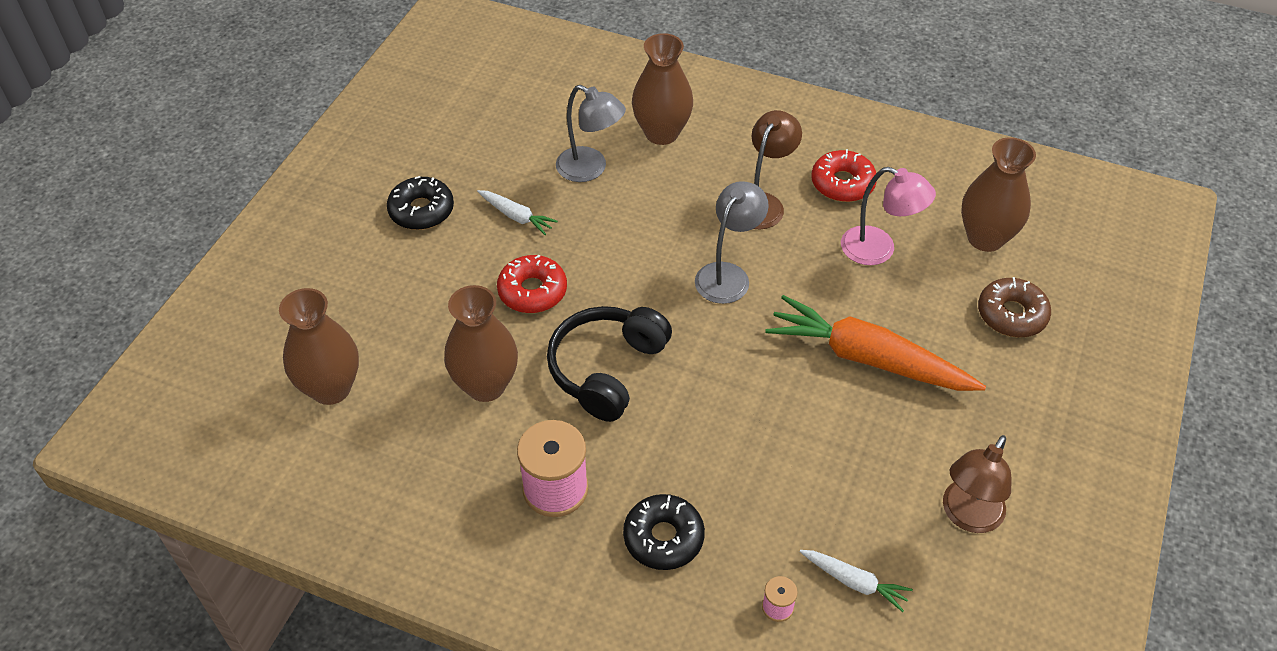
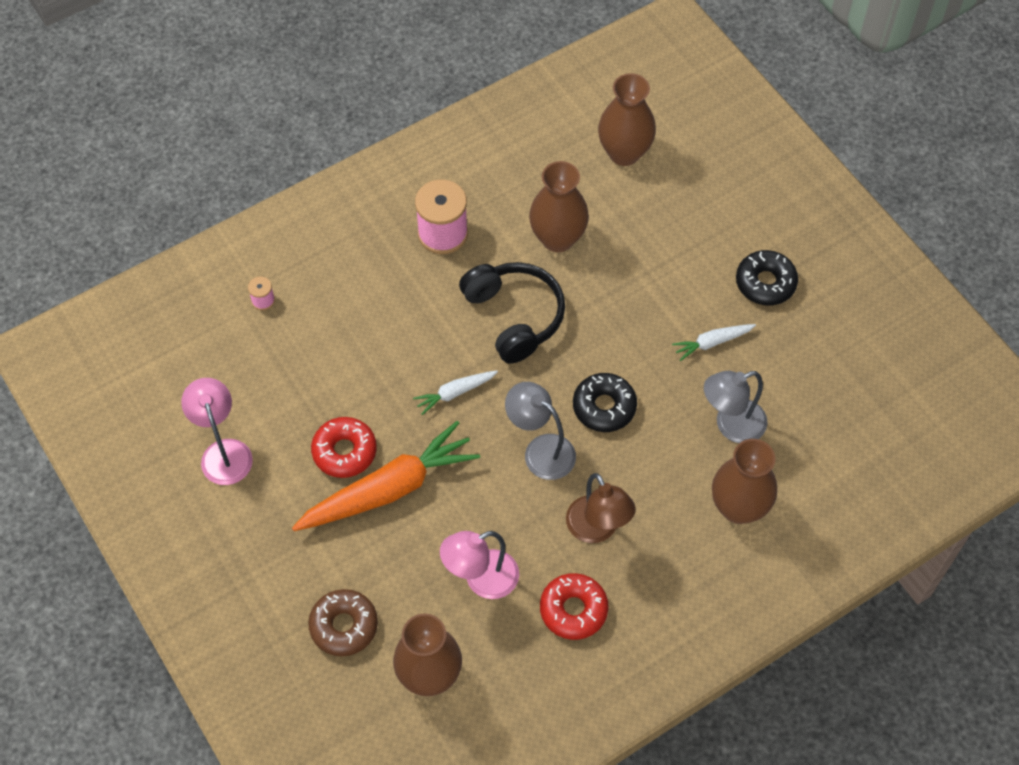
camera: 125 degrees right, 10 degrees up
red donut [497,255,567,313] -> red donut moved to [311,417,377,478]
black donut [623,494,705,570] -> black donut moved to [573,373,637,432]
grey lamp [695,181,769,304] -> grey lamp turned 150 degrees clockwise [505,382,576,480]
white carrot [800,550,913,612] -> white carrot moved to [413,370,498,415]
brown lamp [943,435,1012,533] -> pink lamp [181,378,253,485]

